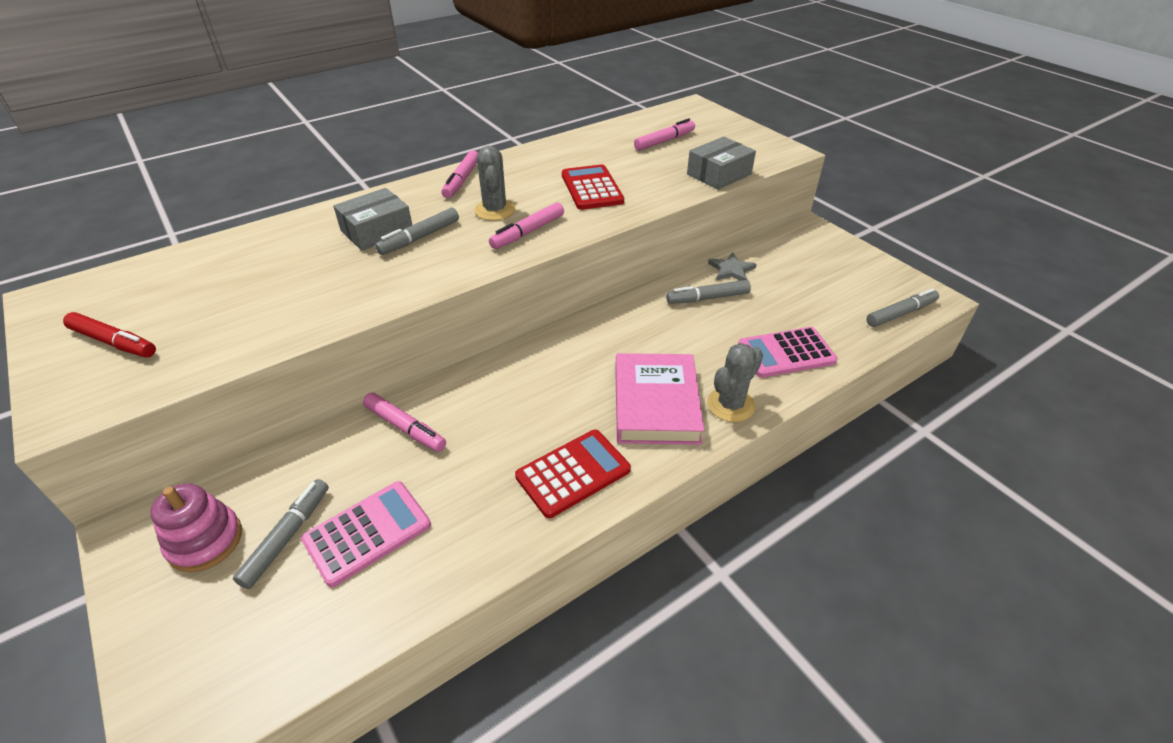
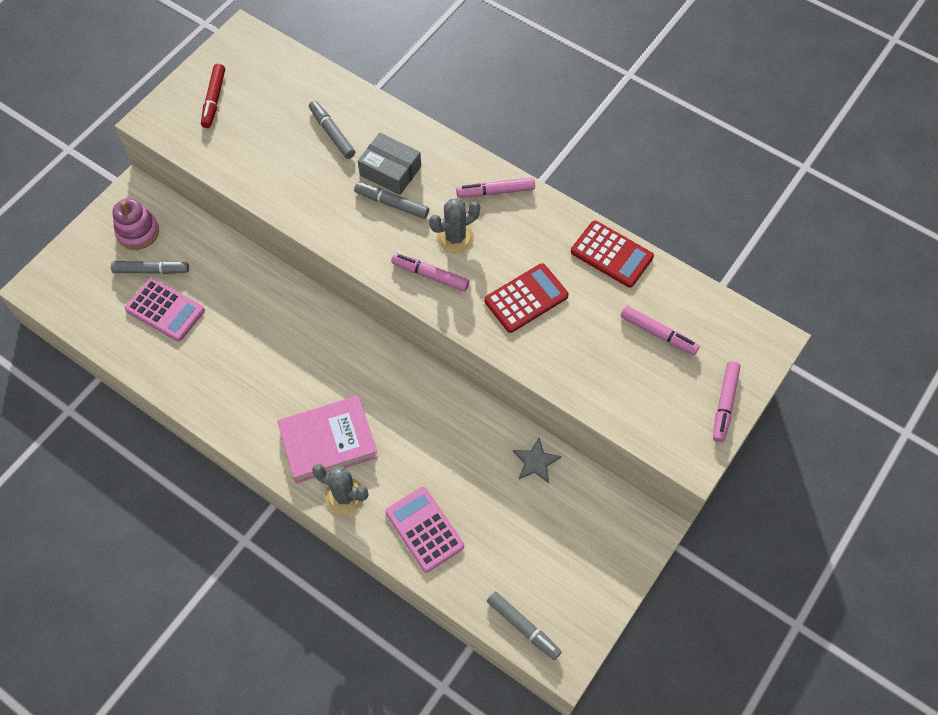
camera: 70 degrees right, 20 degrees up
pink marker [363,393,446,452] -> pink marker moved to [713,361,741,442]
red calculator [515,430,631,518] -> red calculator moved to [571,220,654,288]
grey marker [666,280,751,304] -> grey marker moved to [309,101,355,159]
grey box [687,137,756,190] -> none

